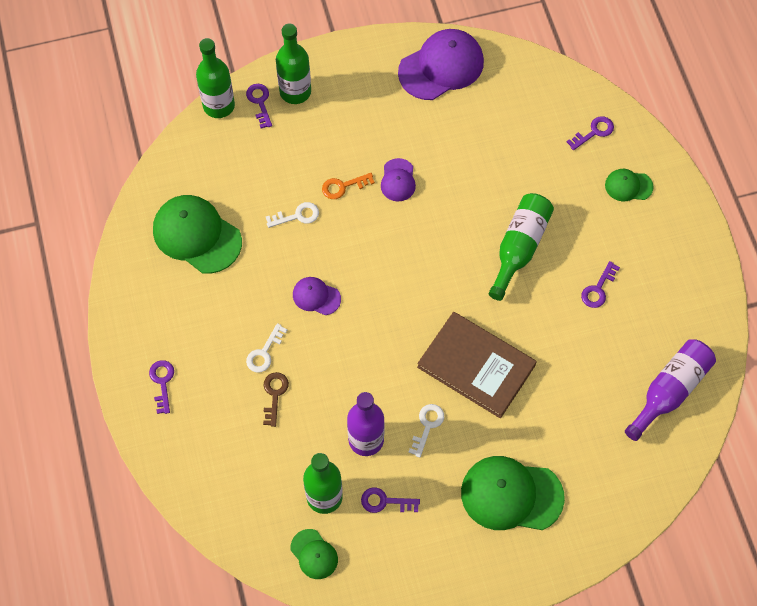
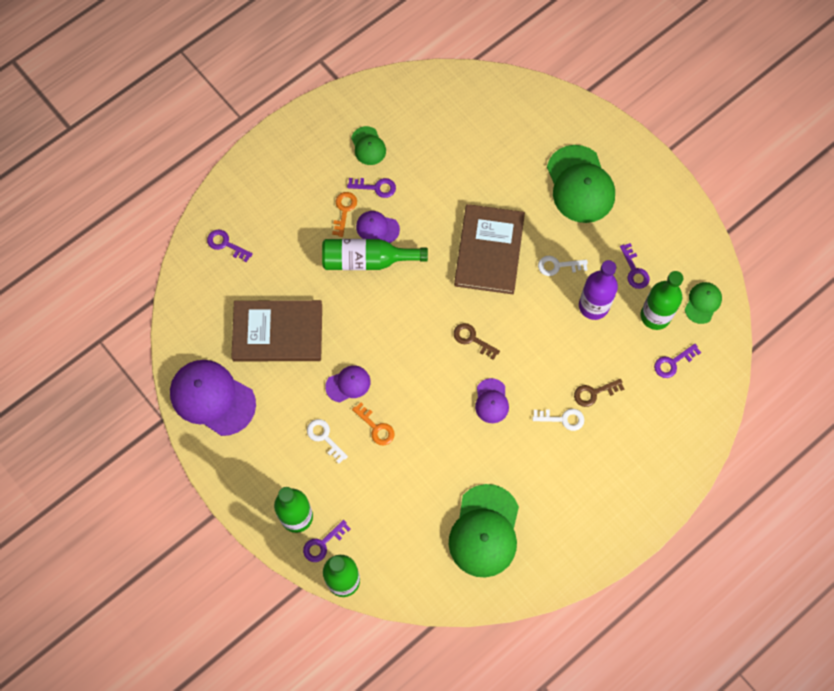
camera: 115 degrees left, 5 degrees up
purple key [149,360,174,414] -> purple key moved to [654,344,701,378]
white key [266,202,319,228] -> white key moved to [307,419,348,464]
green cap [605,169,654,202] -> green cap moved to [351,126,386,165]
purple bottle [625,339,716,441] -> none
none -> brown book [231,300,322,362]
none -> orange key [332,192,357,237]
none -> purple cap [356,211,400,243]
none -> brown key [454,323,500,360]

